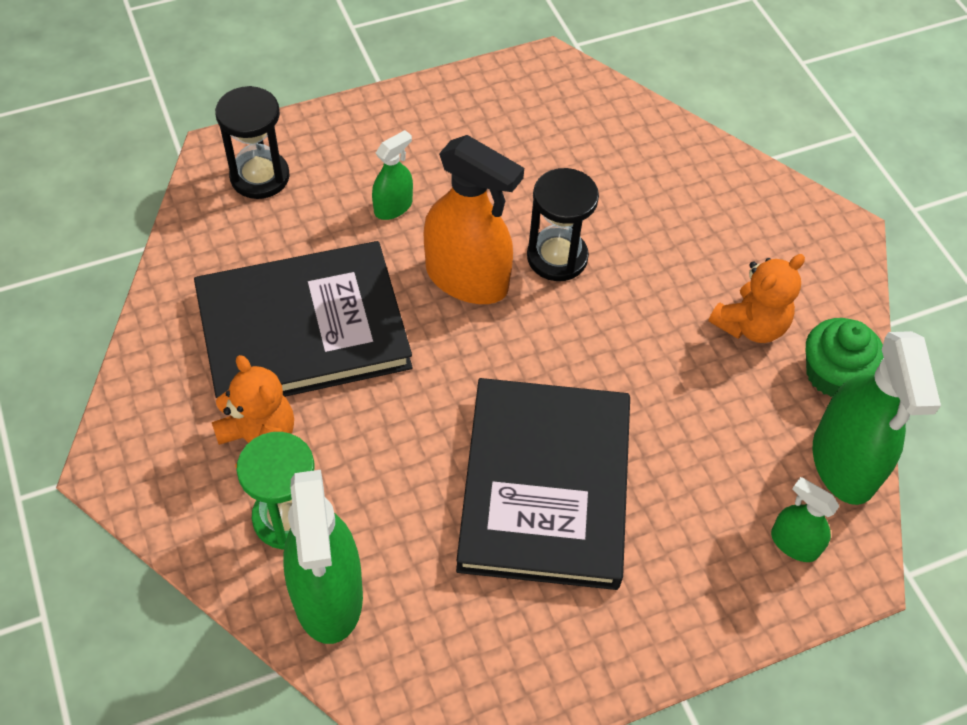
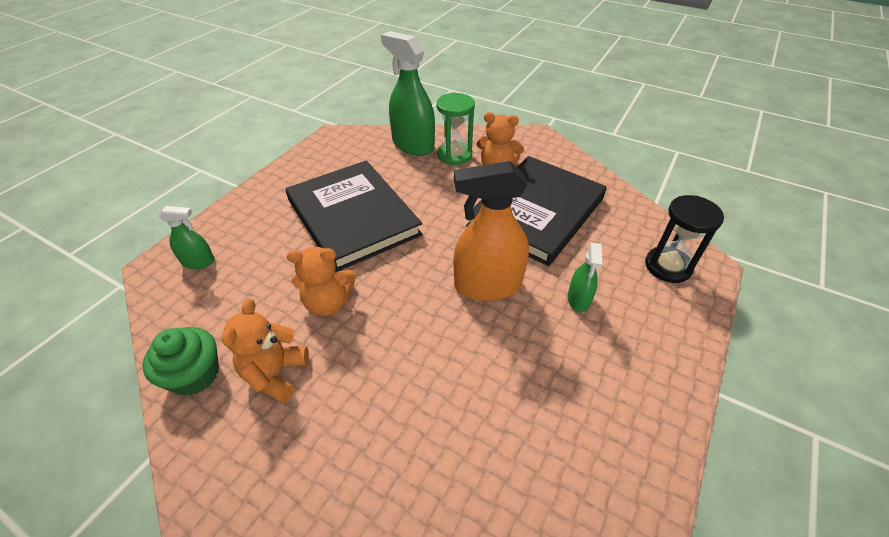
camera: 145 degrees right, 10 degrees down
black hourglass [527,168,599,281] -> none
green spray bottle [813,331,941,505] -> none
none -> orange teddy bear [287,247,356,316]

